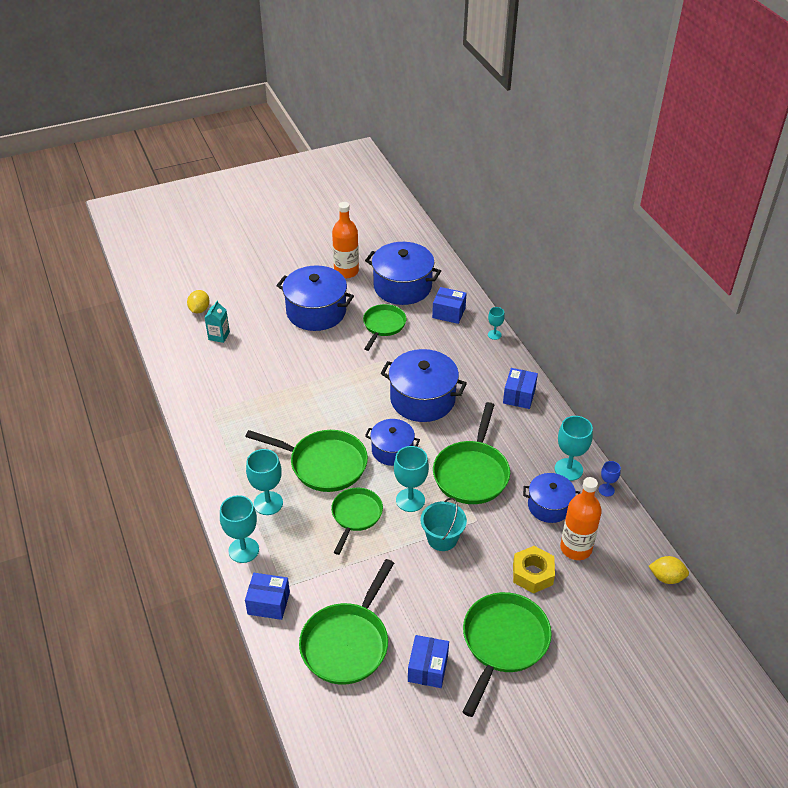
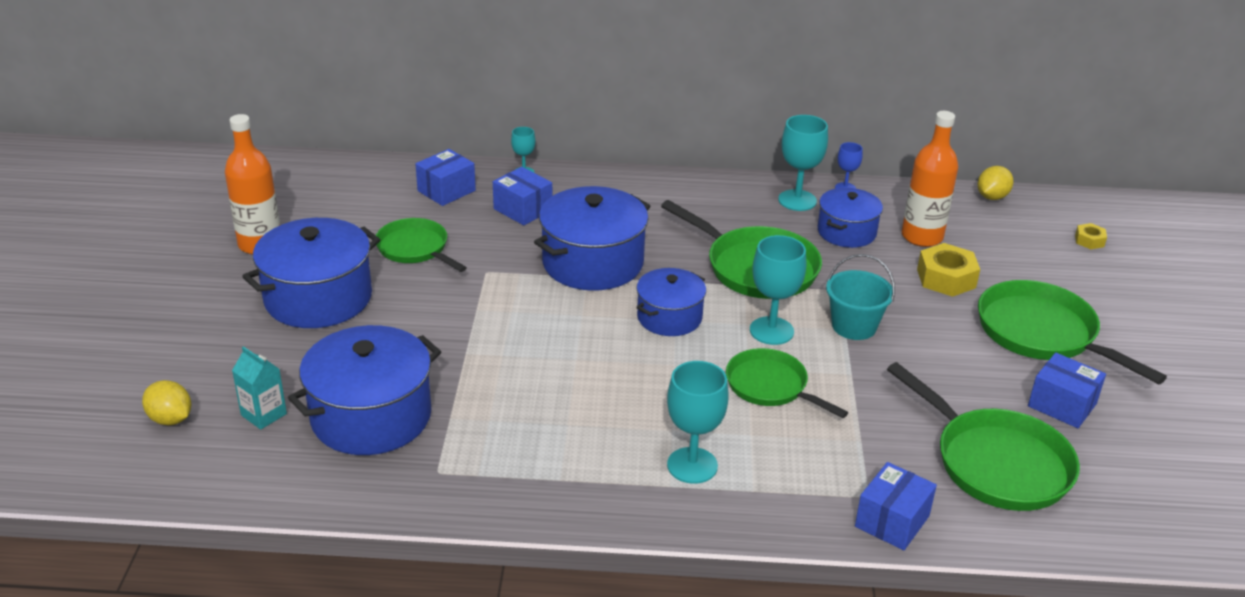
camera: 65 degrees left, 10 degrees down
turquoise goblet [220,495,259,563] -> none
green pan [245,430,368,492] -> none
blue pot [365,242,441,305] -> blue pot moved to [288,325,441,455]
blue box [503,368,538,409] -> blue box moved to [493,167,552,225]
none -> yellow nut [1075,223,1107,249]

